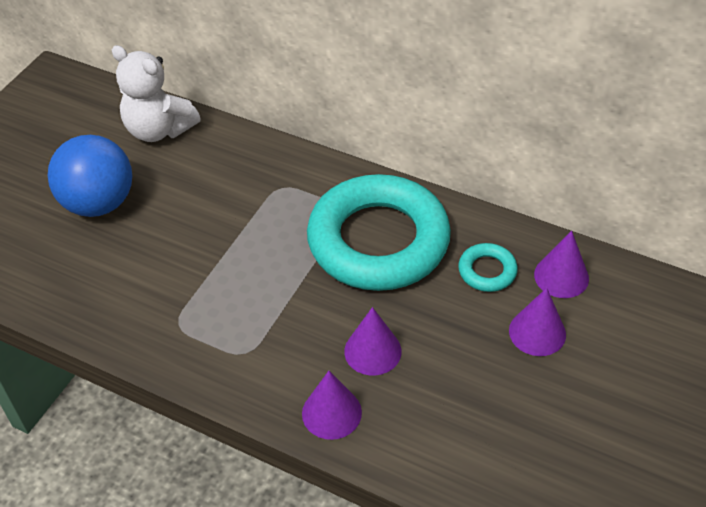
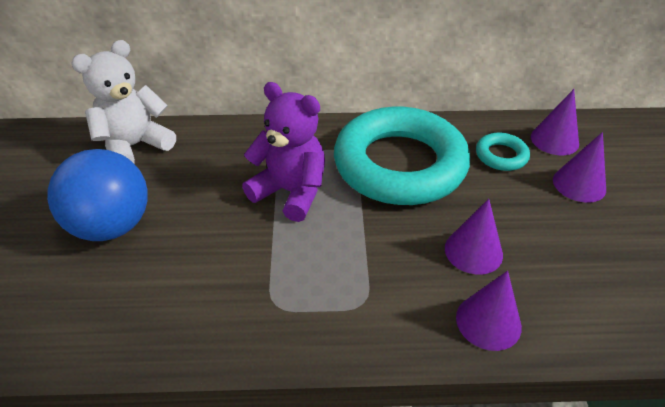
camera: 30 degrees left, 5 degrees down
white teddy bear [112,45,201,142] -> white teddy bear turned 135 degrees clockwise [71,40,176,163]
none -> purple teddy bear [242,82,325,222]

